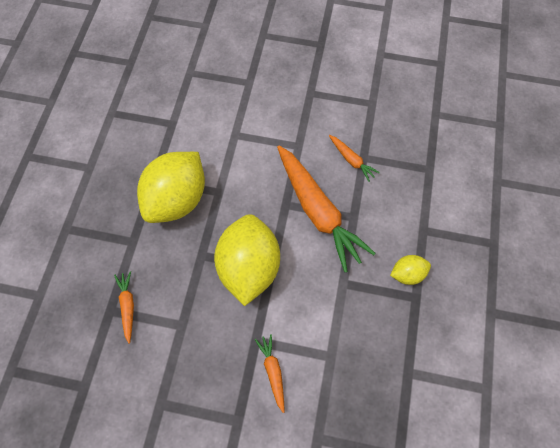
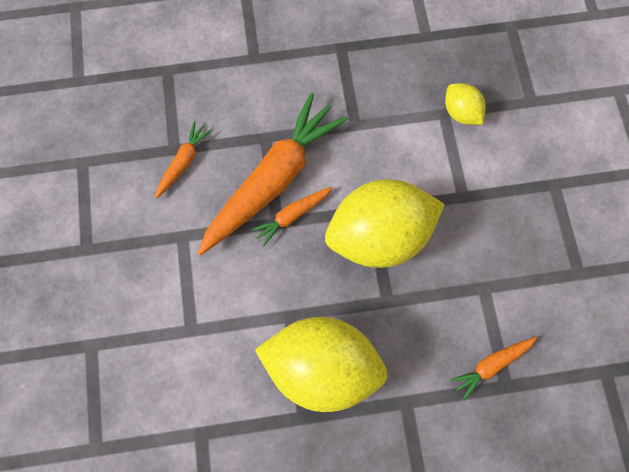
camera: 110 degrees left, 5 degrees up
orange carrot [255,334,284,413] -> orange carrot moved to [251,186,332,247]
yellow lemon [390,255,431,285] -> yellow lemon moved to [445,83,486,125]

